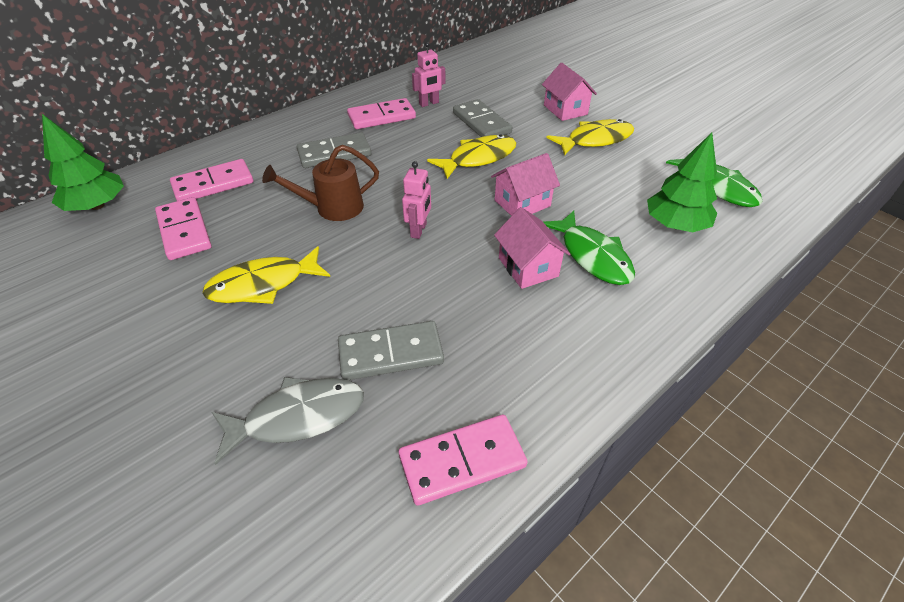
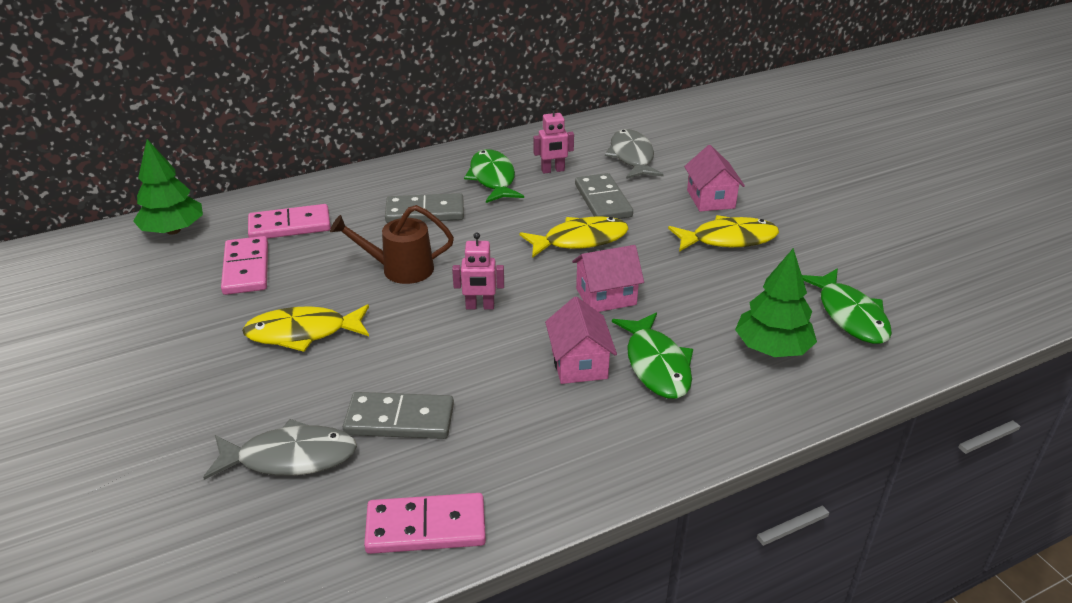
camera: 15 degrees right, 10 degrees down
pink domino [347,98,416,129] -> green fish [464,149,524,203]
pink robot [402,161,431,239] -> pink robot turned 60 degrees clockwise [452,232,504,309]
none -> grey fish [605,129,664,179]

